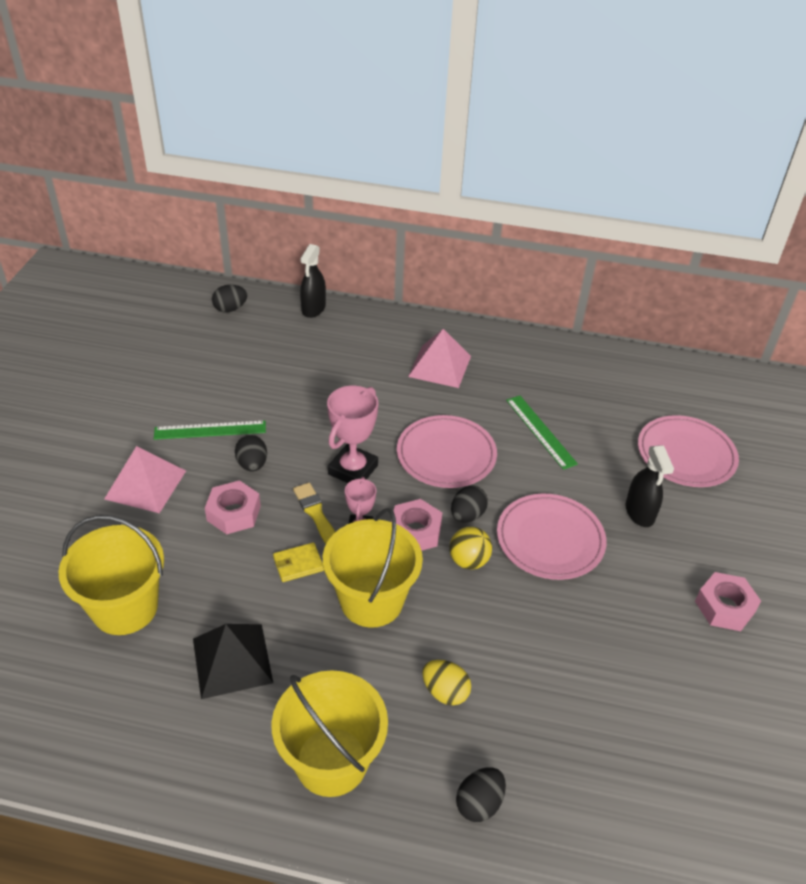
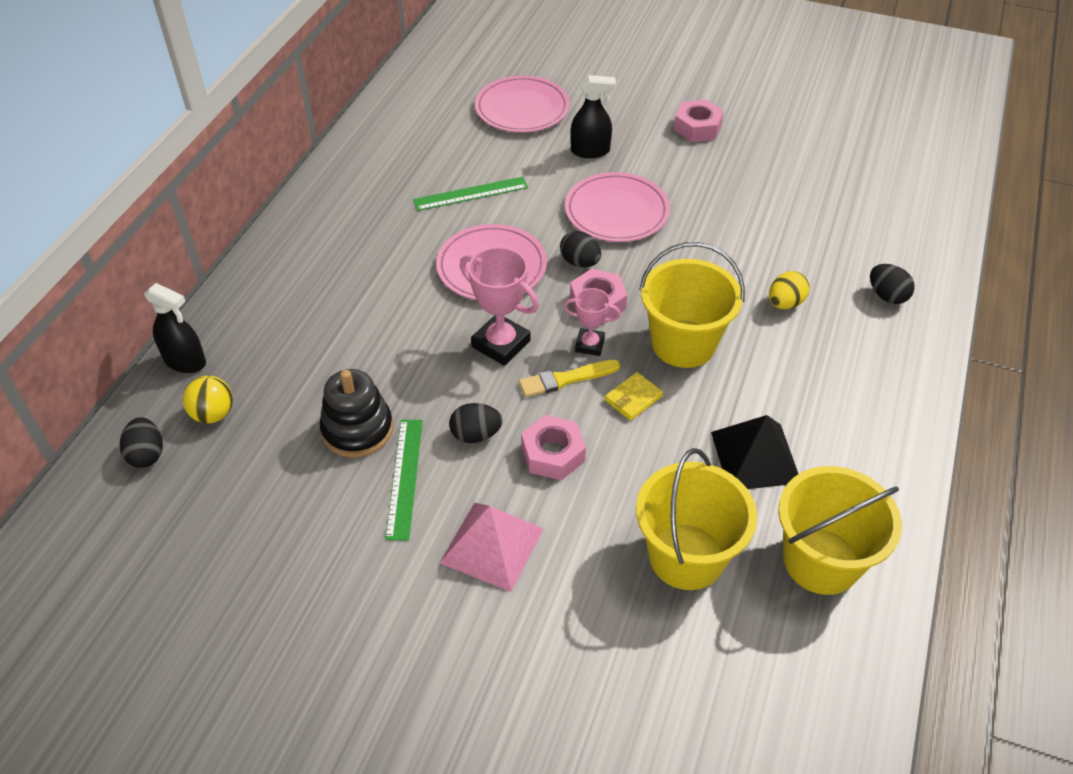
camera: 80 degrees left, 5 degrees up
yellow bucket [271,670,388,797] -> yellow bucket moved to [778,466,902,595]
yellow wallet [273,542,324,582] -> yellow wallet turned 60 degrees clockwise [605,372,663,421]
pink pyramid [408,329,471,388] -> none
yellow ball [449,527,492,570] -> yellow ball moved to [183,376,233,424]
none -> black stacking toy [320,369,393,458]

